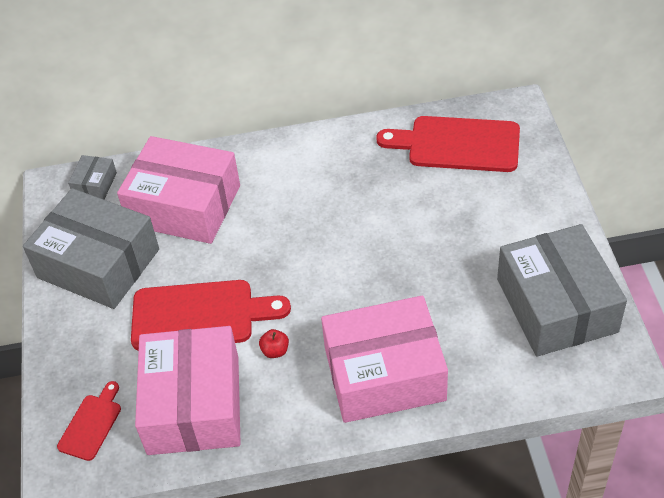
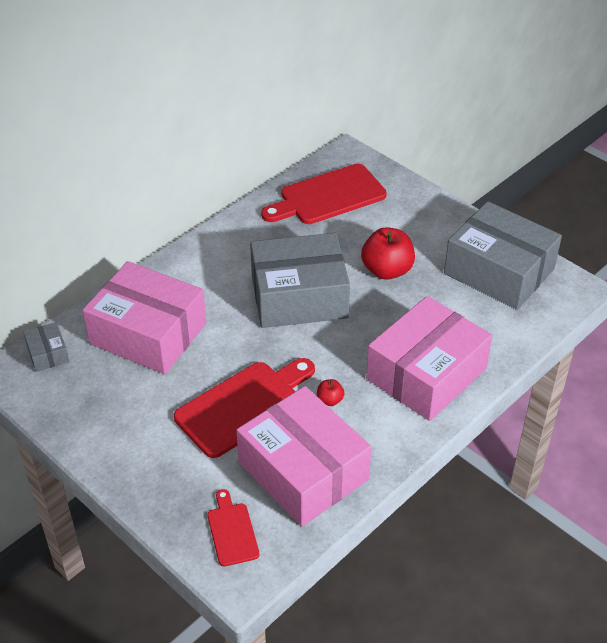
camera: 40 degrees left, 5 degrees down
grey box [23,188,159,309] -> grey box moved to [250,233,350,328]
pink box [117,136,240,244] -> pink box turned 45 degrees clockwise [82,261,207,374]
none -> red apple [361,227,415,280]

